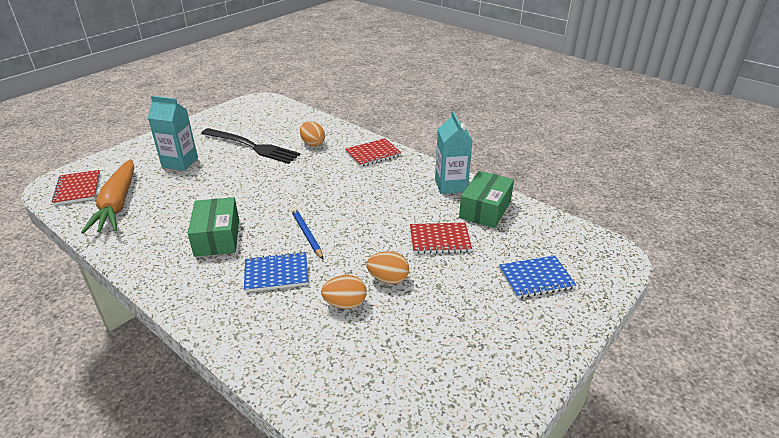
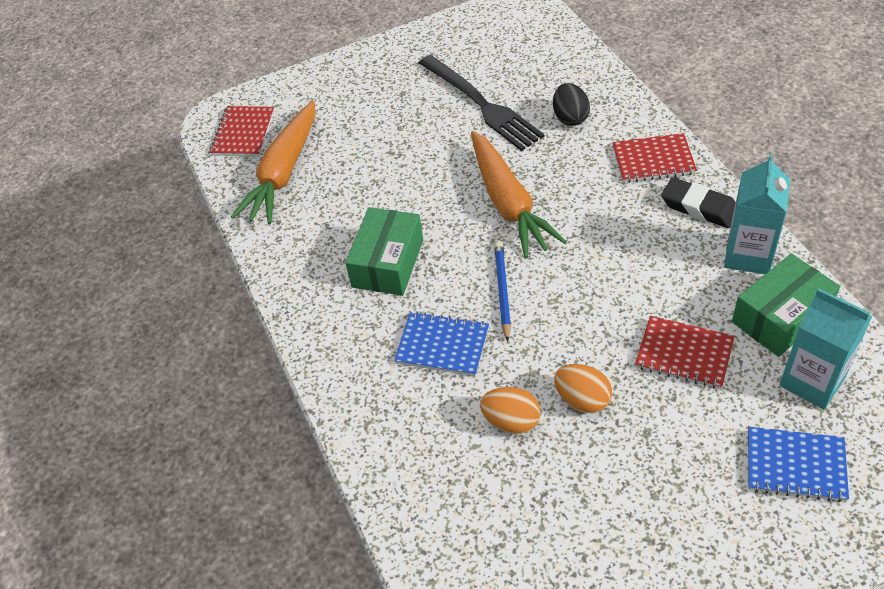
camera: 30 degrees right, 15 degrees up
turquoise carton [148,96,198,171] -> turquoise carton moved to [780,289,872,409]
orange egg [300,121,325,146] -> black egg [553,83,590,126]
none -> orange carrot [471,131,567,258]
none -> black eraser [661,178,736,228]

